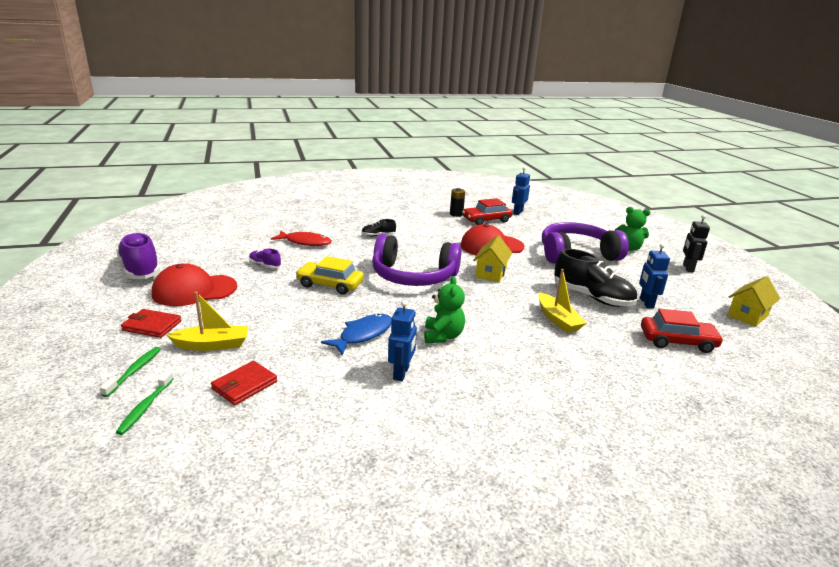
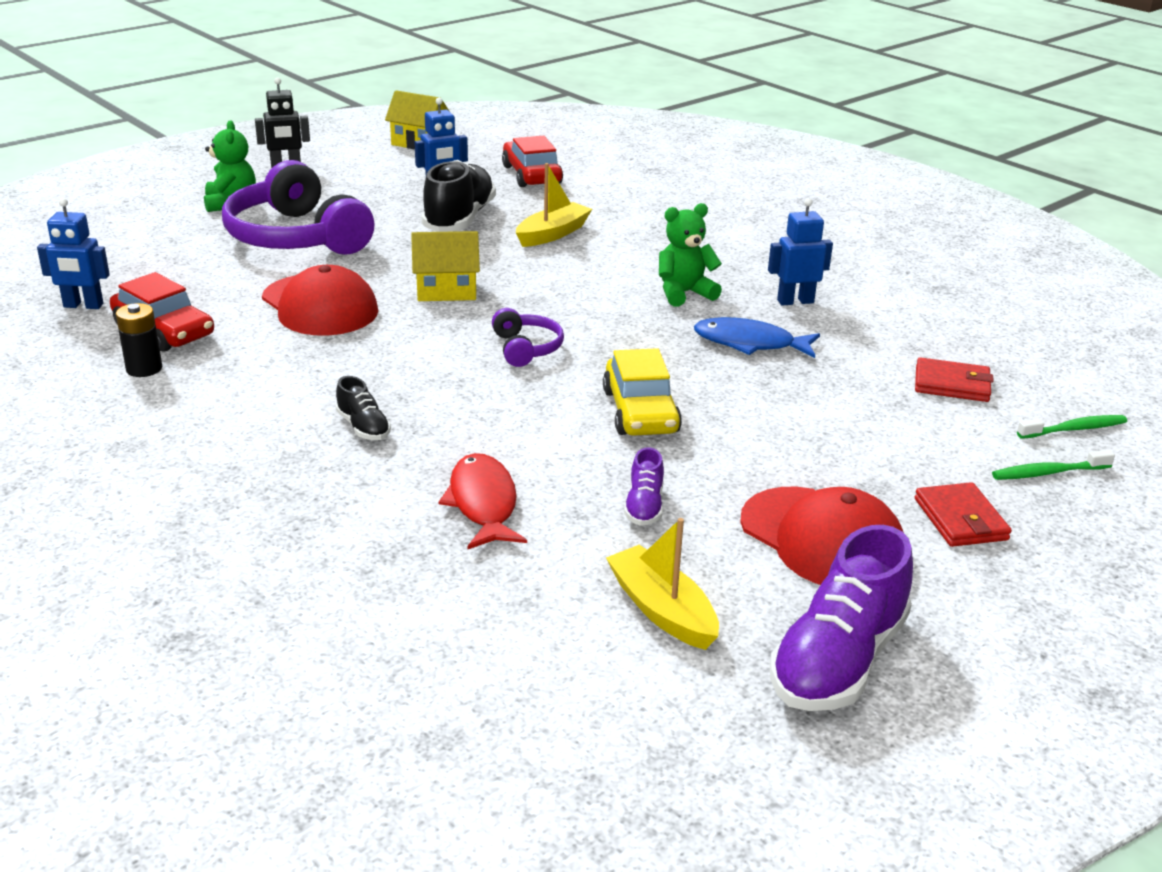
camera: 115 degrees left, 5 degrees up
yellow boat [167,291,249,351] -> yellow boat moved to [606,518,719,650]
purple headphones [372,234,462,286] -> purple headphones [492,308,564,367], size x0.46

